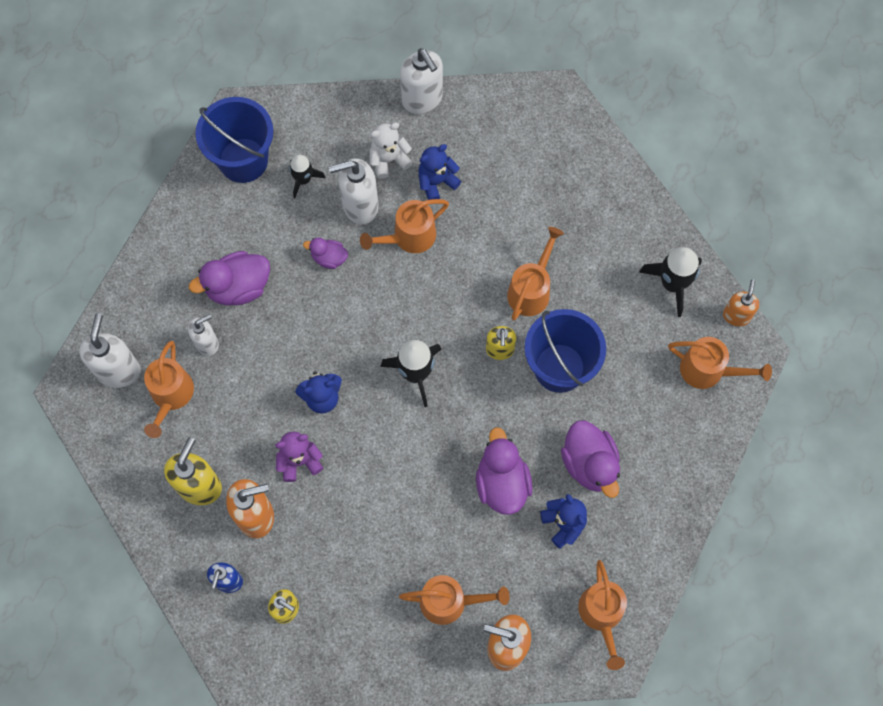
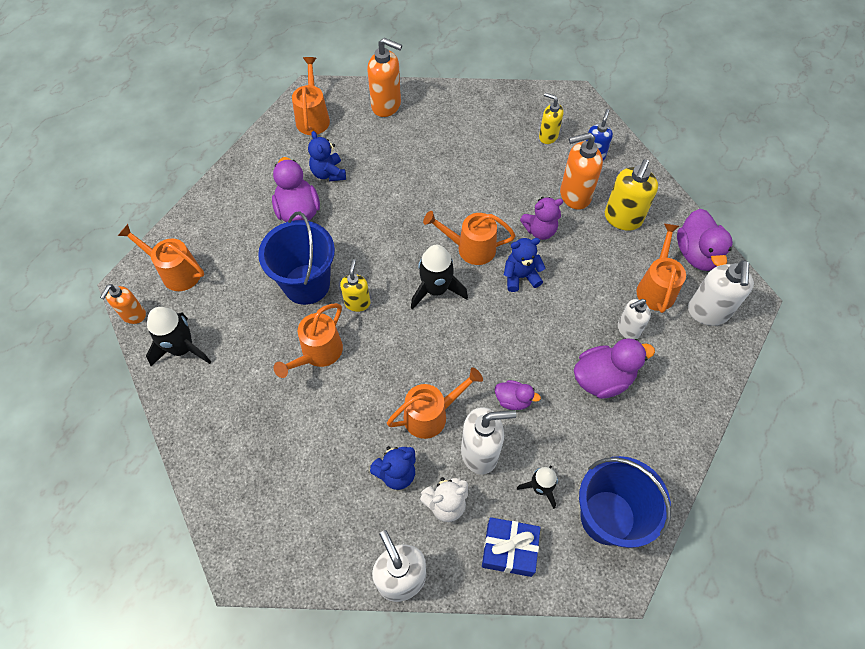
camera: 175 degrees left, 10 degrees down
orange watering can [399,575,510,625] -> orange watering can moved to [423,211,516,265]
purple duck [476,427,533,515] -> purple duck moved to [677,209,733,271]
none -> blue gift [482,517,541,577]

